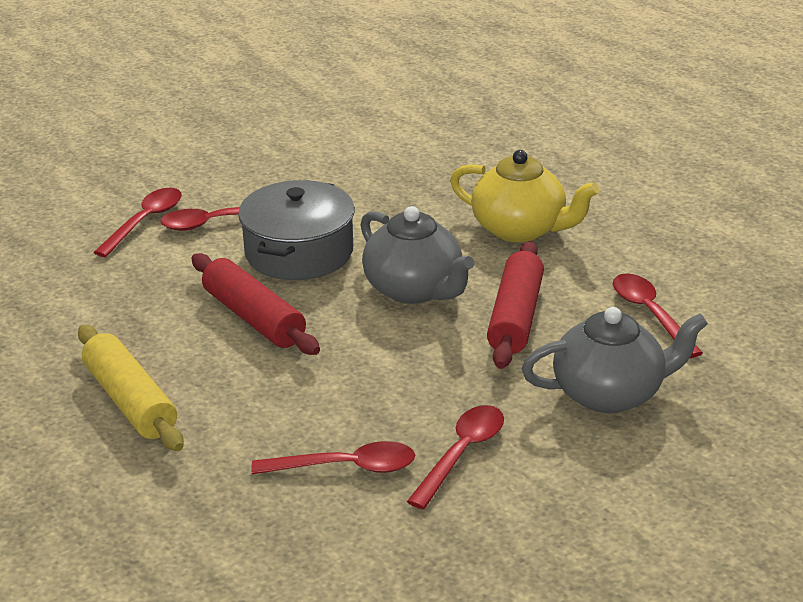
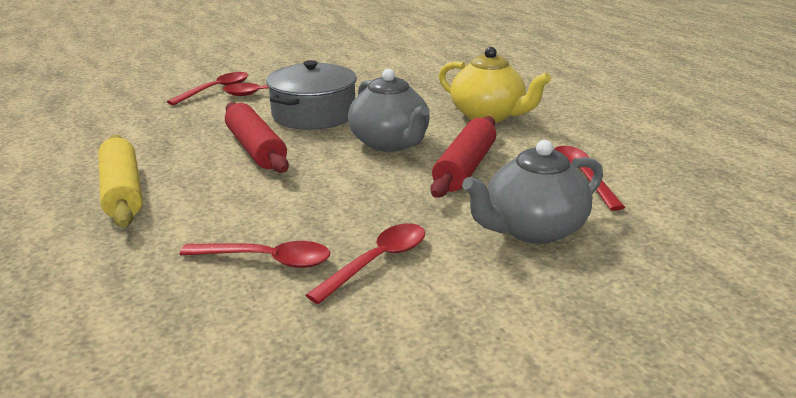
camera: 10 degrees right, 5 degrees down
grey teapot [521,307,708,413] -> grey teapot turned 150 degrees clockwise [462,140,603,244]

